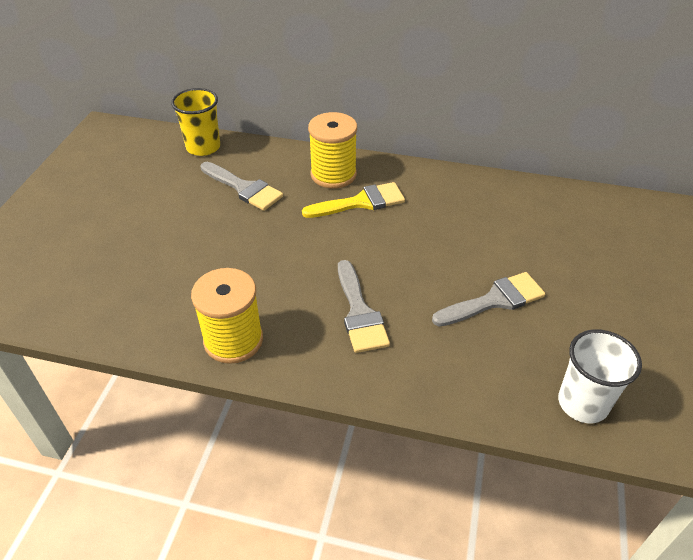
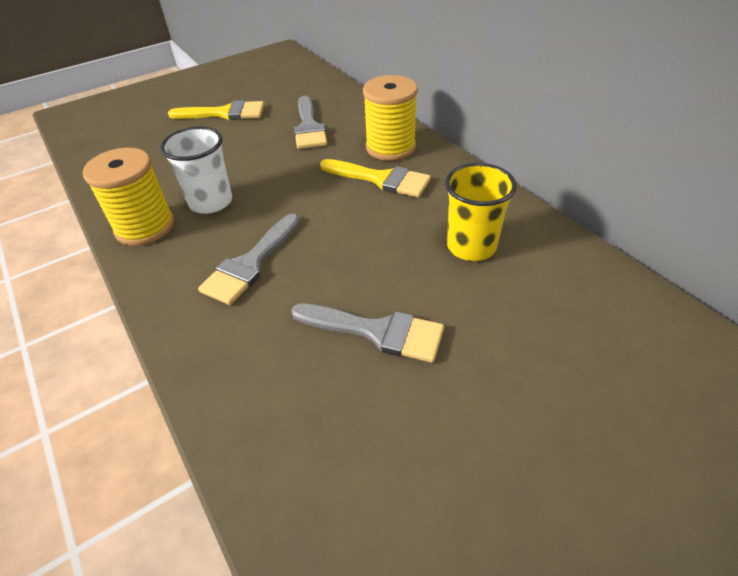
camera: 45 degrees right, 0 degrees up
yellow cup [171,88,221,156] -> yellow cup moved to [445,163,517,261]
white cup [558,329,642,423] -> white cup moved to [160,126,232,214]
none -> yellow brush [168,100,264,120]

